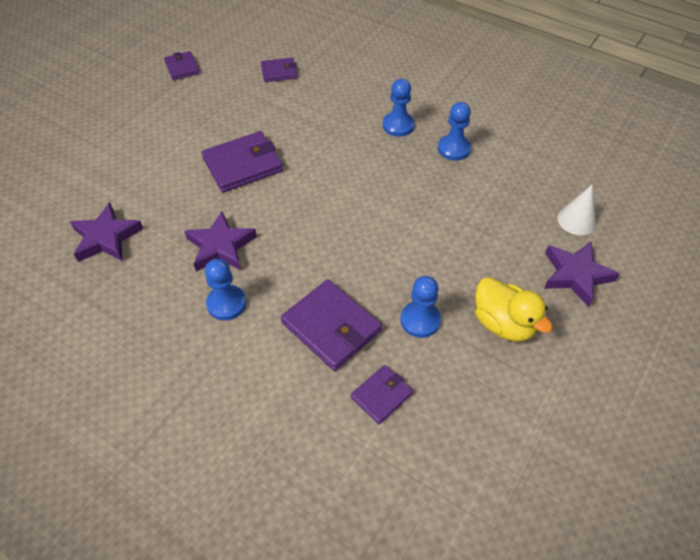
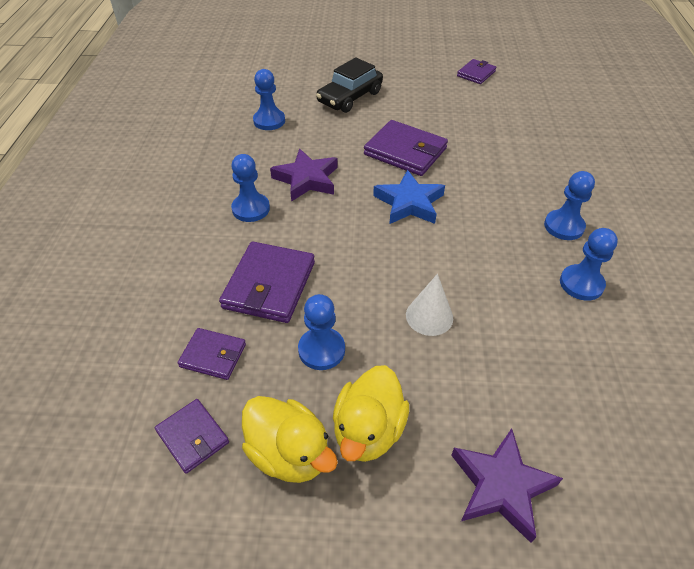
camera: 60 degrees right, 5 degrees down
purple star [70,203,143,262] -> blue pawn [253,69,285,130]
purple wallet [261,58,297,82] -> purple wallet moved to [155,399,229,474]
white cone [557,185,596,235] -> white cone moved to [406,274,453,336]
none -> yellow duck [242,396,338,483]
none -> black car [316,58,383,113]
none -> blue star [373,170,445,224]

